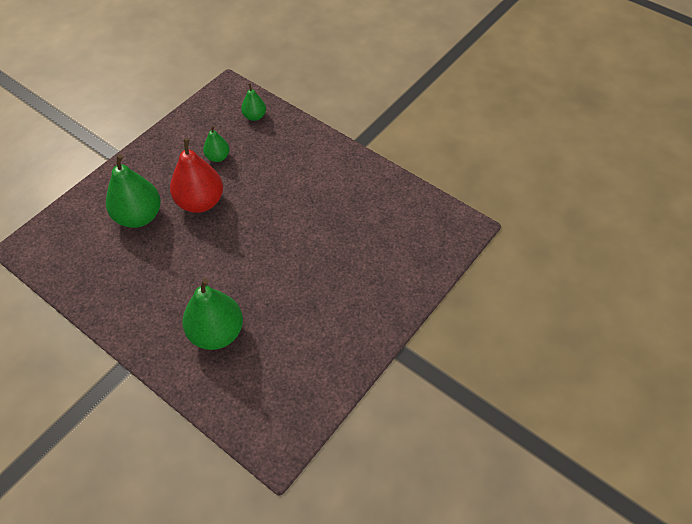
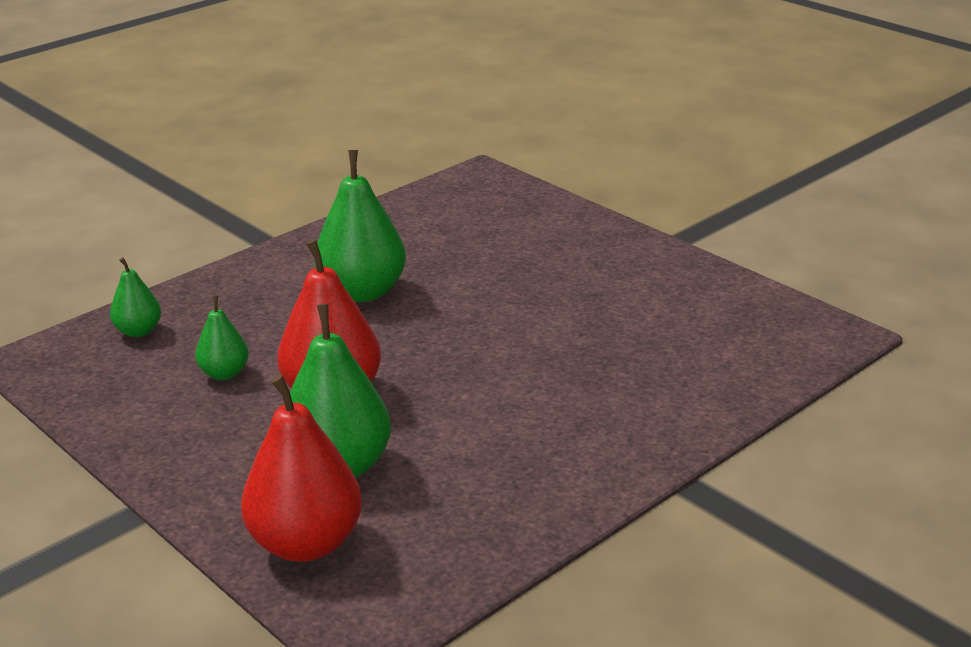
camera: 80 degrees left, 25 degrees down
green pear [182,278,243,350] -> green pear moved to [314,150,406,302]
none -> red pear [241,374,362,562]

